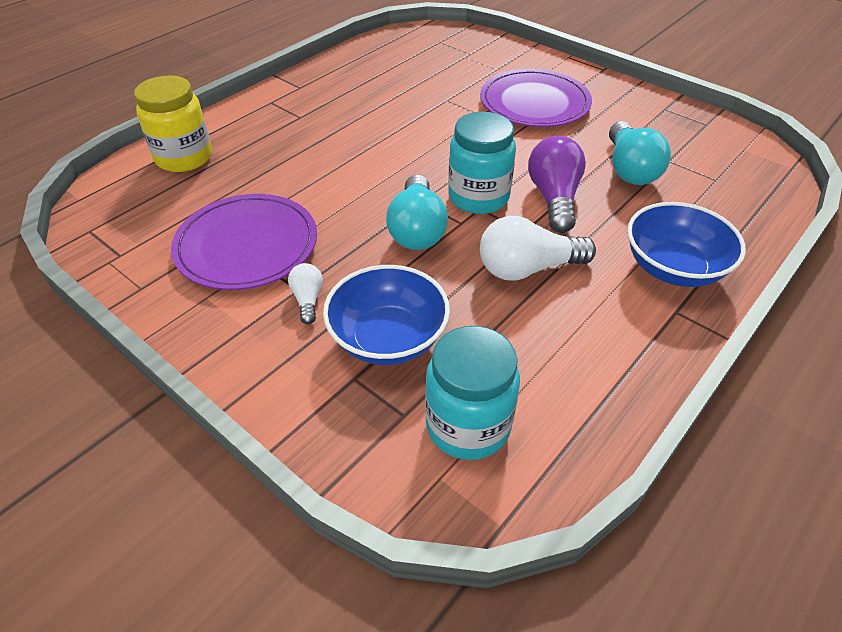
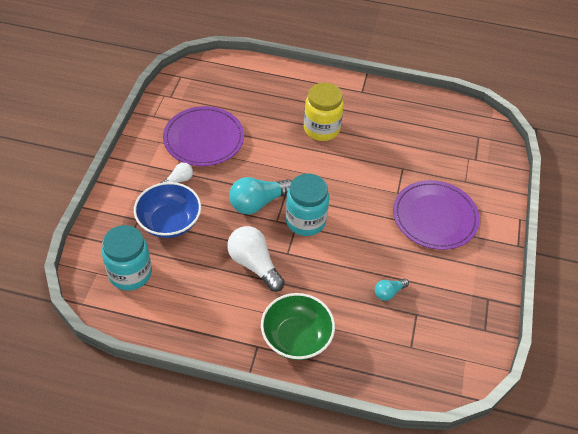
camera: 60 degrees right, 5 degrees up
yellow jar [134,76,212,172] -> yellow jar moved to [304,83,344,141]
purple light bulb [528,136,586,233] -> none
turquoise light bulb [609,121,671,185] -> turquoise light bulb [375,278,409,301], size x0.52
blue bowl [627,202,746,287] -> green bowl [261,293,335,360]

